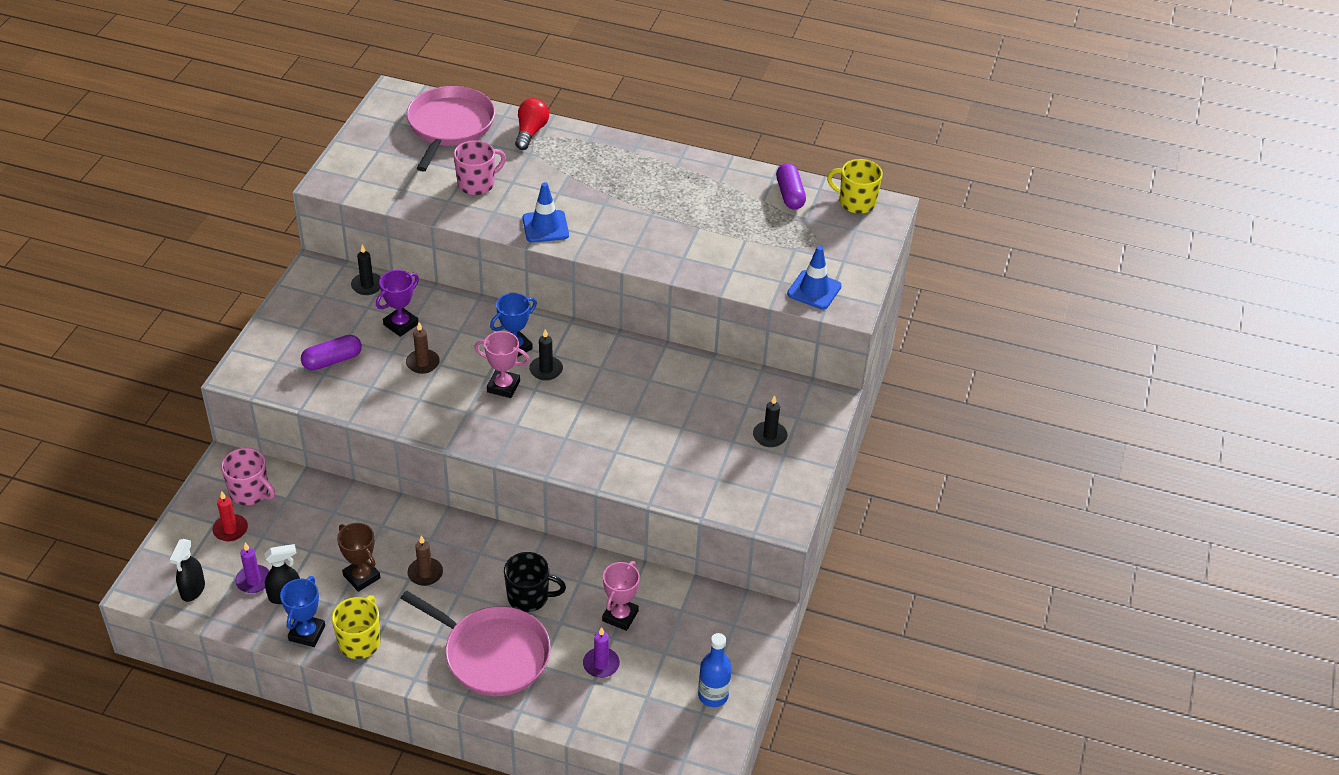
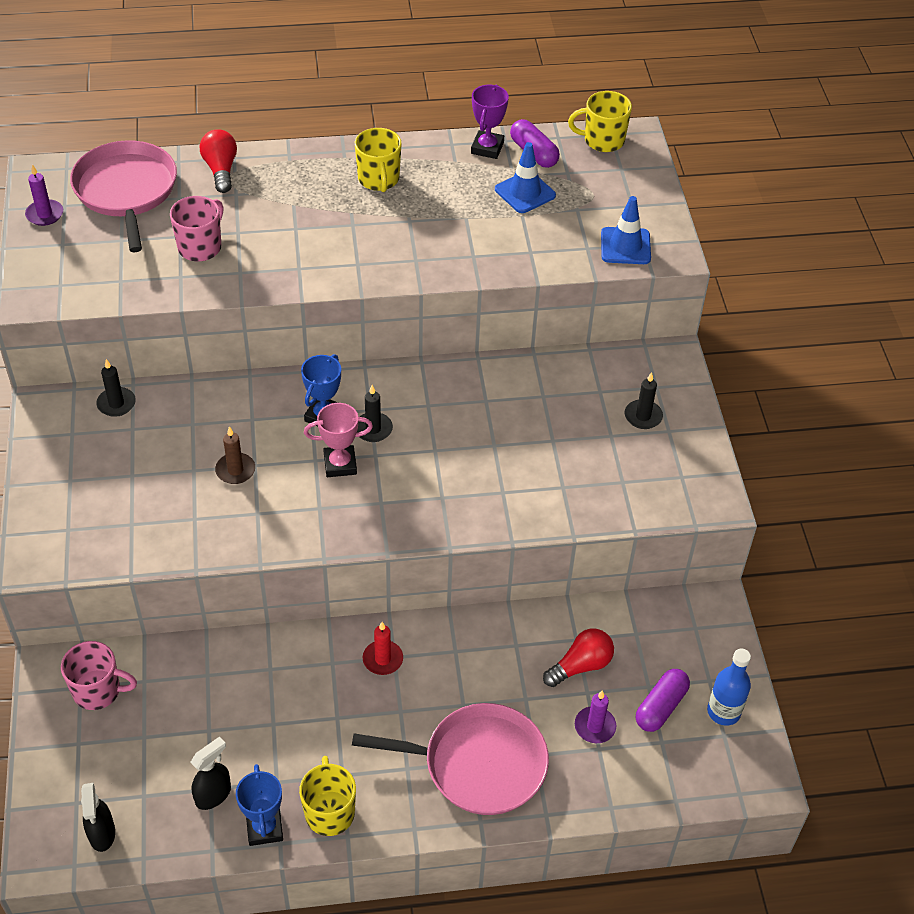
camera: 25 degrees left, 5 degrees up
red candle [213,491,248,542] -> red candle moved to [363,622,403,675]
purple candle [235,543,270,593] -> purple candle moved to [25,164,63,226]
purple capsule [301,335,362,371] -> purple capsule moved to [636,669,690,732]
brown trophy [337,523,381,592] -> none
purple trophy [376,270,419,337] -> purple trophy moved to [471,85,509,159]
brown candle [407,535,443,586] -> none
black mug [504,552,566,612] -> none
blue traffic cone [523,182,569,243] -> blue traffic cone moved to [495,142,556,213]
pink trophy [602,561,640,631] -> red light bulb [543,629,614,687]
none -> yellow mug [355,128,401,192]

